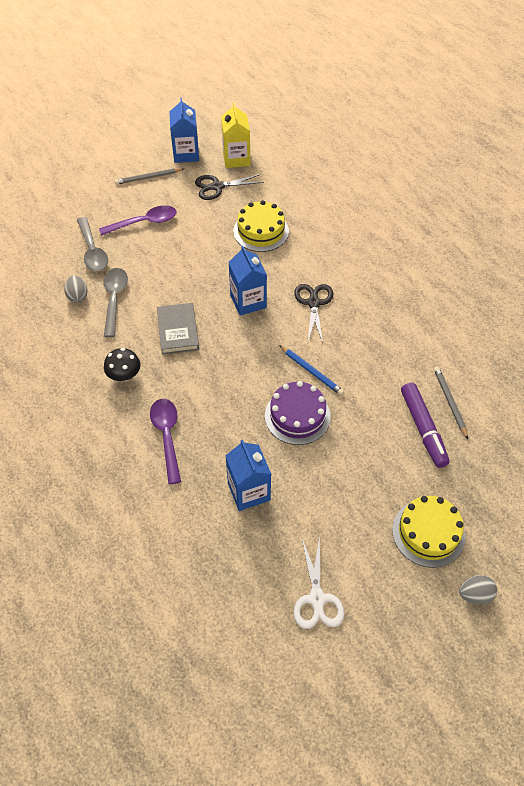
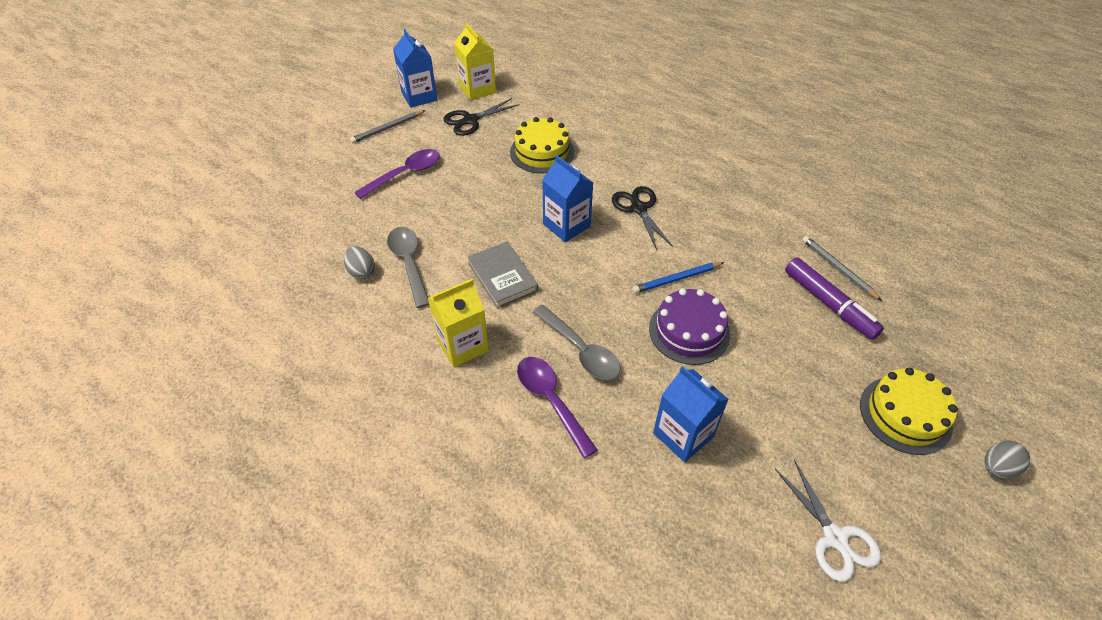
camera: 20 degrees left, 5 degrees down
grey spoon [77,217,108,271] -> grey spoon moved to [533,305,621,380]
black mushroom [104,348,140,381] -> yellow carton [428,279,489,367]
blue pencil [279,345,344,395] -> blue pencil turned 135 degrees clockwise [632,262,724,293]

